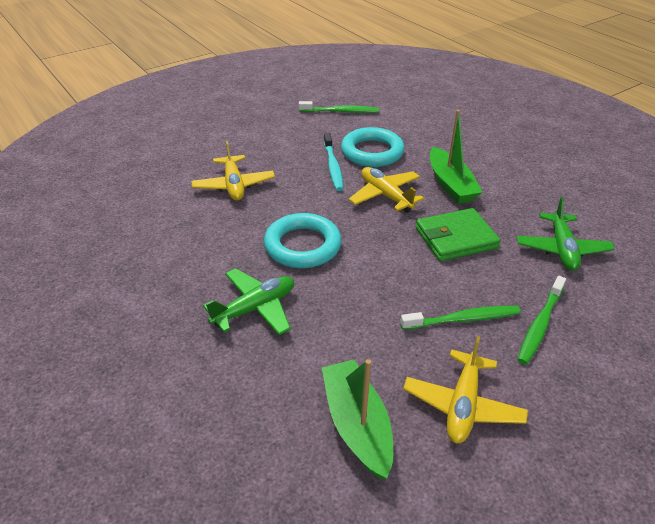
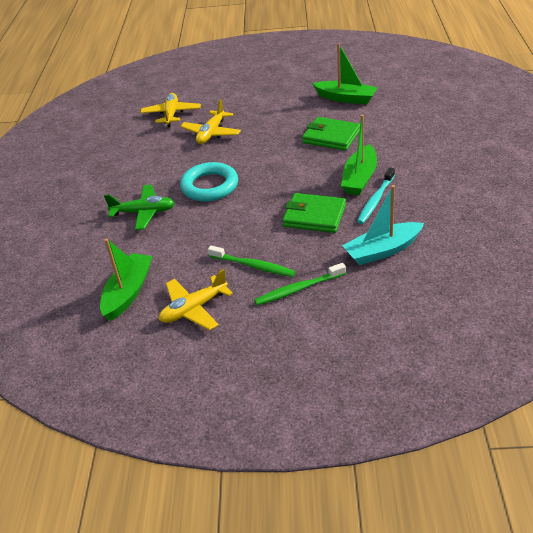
camera: 40 degrees right, 0 degrees up
green toothbrush [299,101,379,113] -> green boat [312,43,378,104]
turquoise toothbrush [324,133,343,191] -> turquoise toothbrush moved to [357,168,395,224]
turquoise ring [341,127,405,167] -> green wallet [302,117,360,151]
yellow plane [349,167,424,213] -> yellow plane moved to [140,93,201,127]
green plane [517,197,615,270] -> turquoise boat [342,185,424,265]

